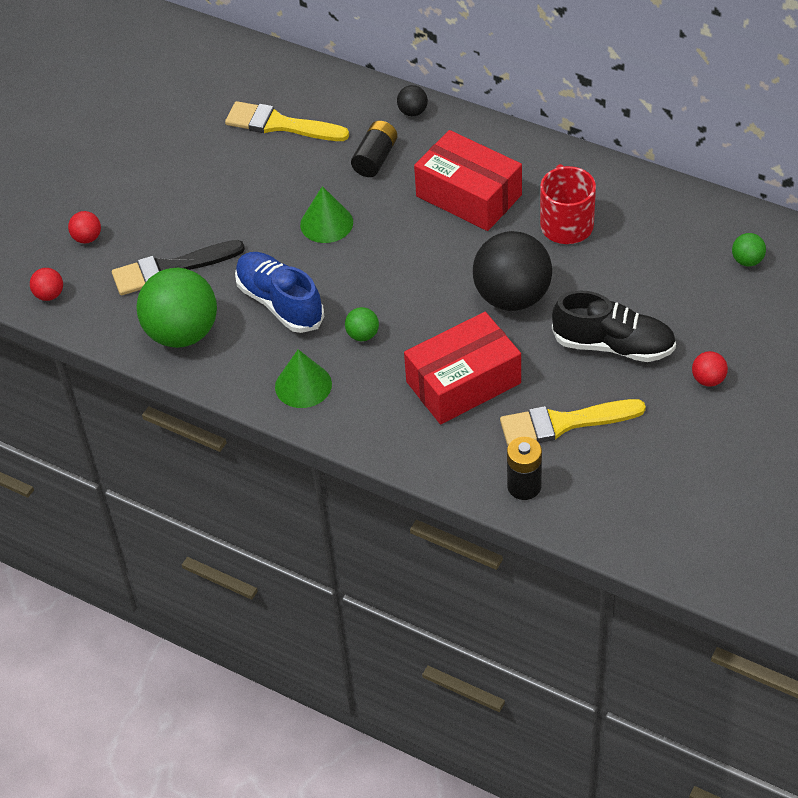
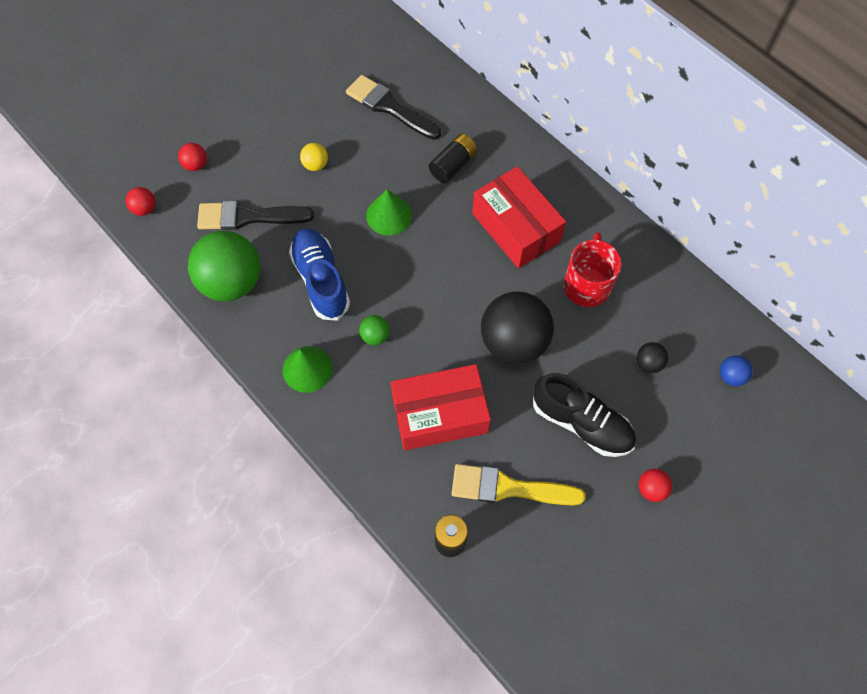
camera: 15 degrees right, 15 degrees up
yellow brush [225,101,349,141] -> black brush [346,75,441,140]
black ball [397,85,428,116] -> black ball moved to [637,342,668,373]
green ball [732,233,766,267] -> blue ball [720,355,753,386]
none -> yellow ball [300,143,328,171]

